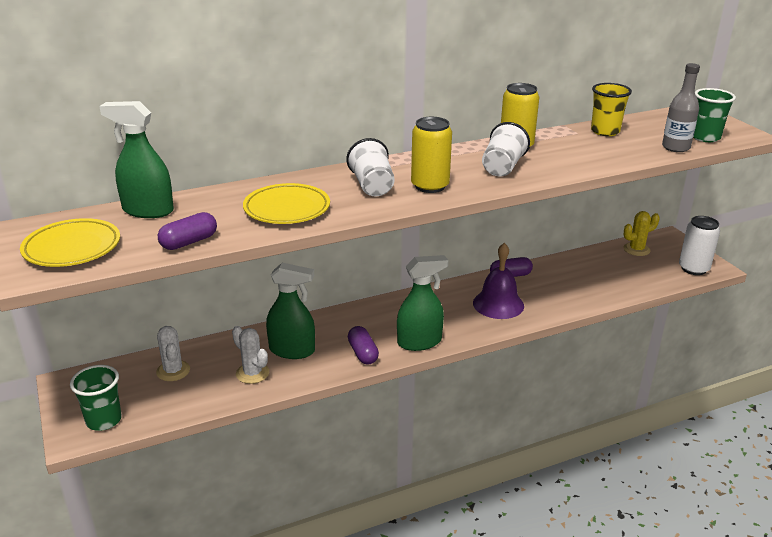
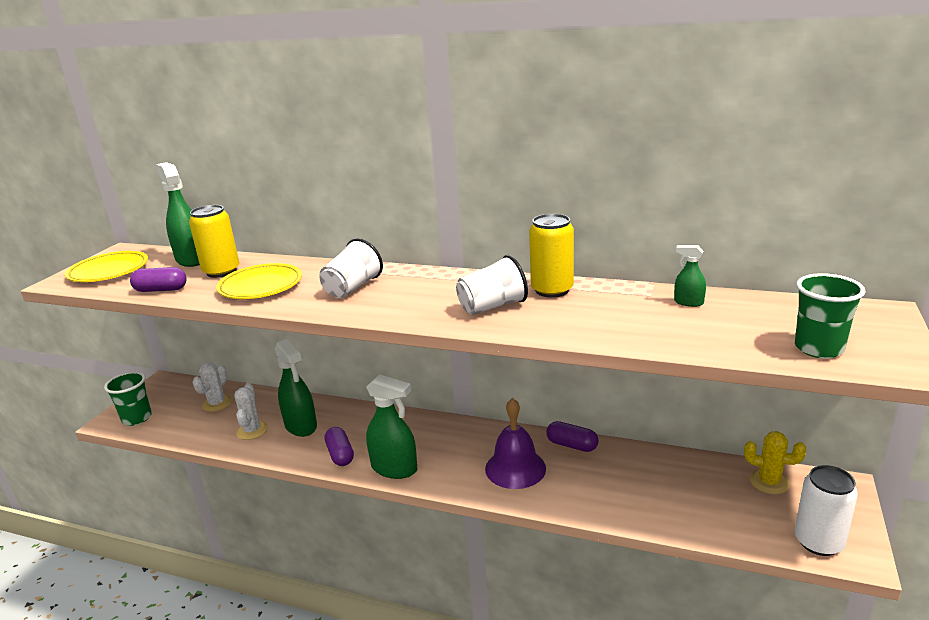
camera: 45 degrees right, 5 degrees down
purple capsule [348,326,379,365] -> purple capsule turned 45 degrees counterclockwise [324,427,354,466]
yellow can [411,117,452,193] -> yellow can moved to [189,205,239,278]
yellow cup [591,83,632,136] -> green spray bottle [674,245,706,307]
grey bottle [662,63,700,152] -> none

